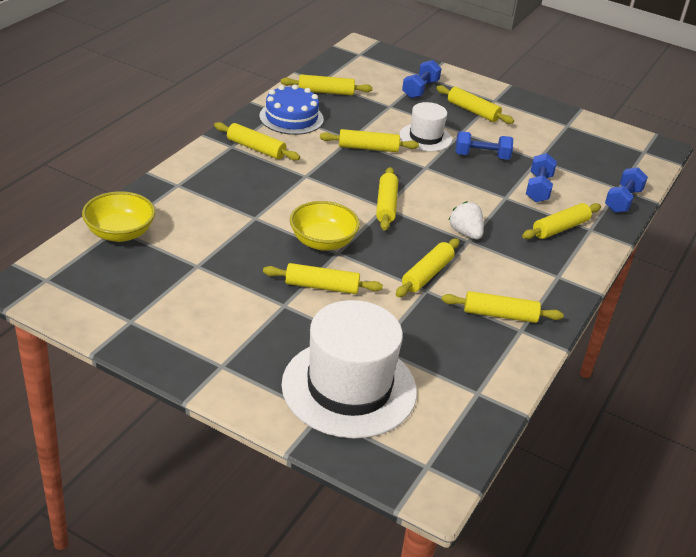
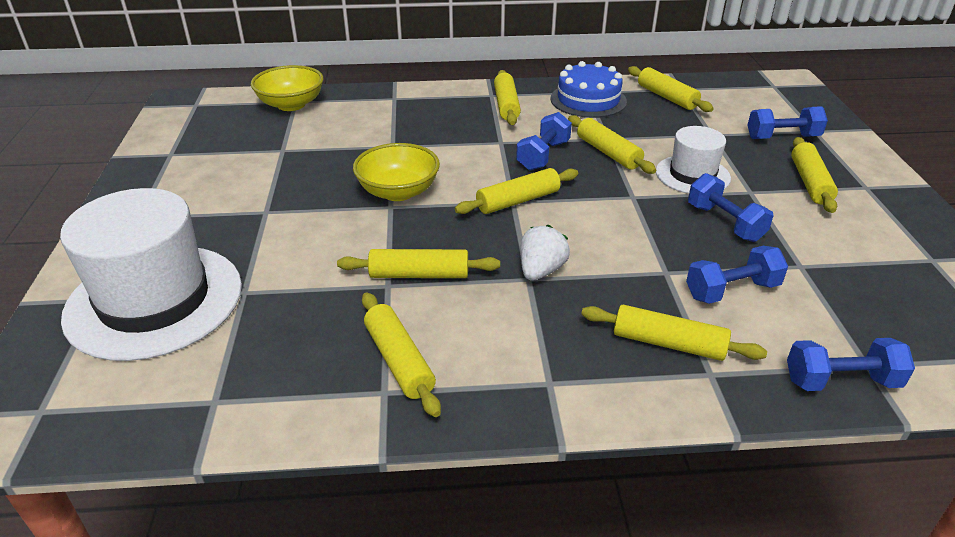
camera: 60 degrees right, 0 degrees up
yellow rolling pin [263,263,383,294] -> none
none -> blue dumbbell [516,112,572,171]

